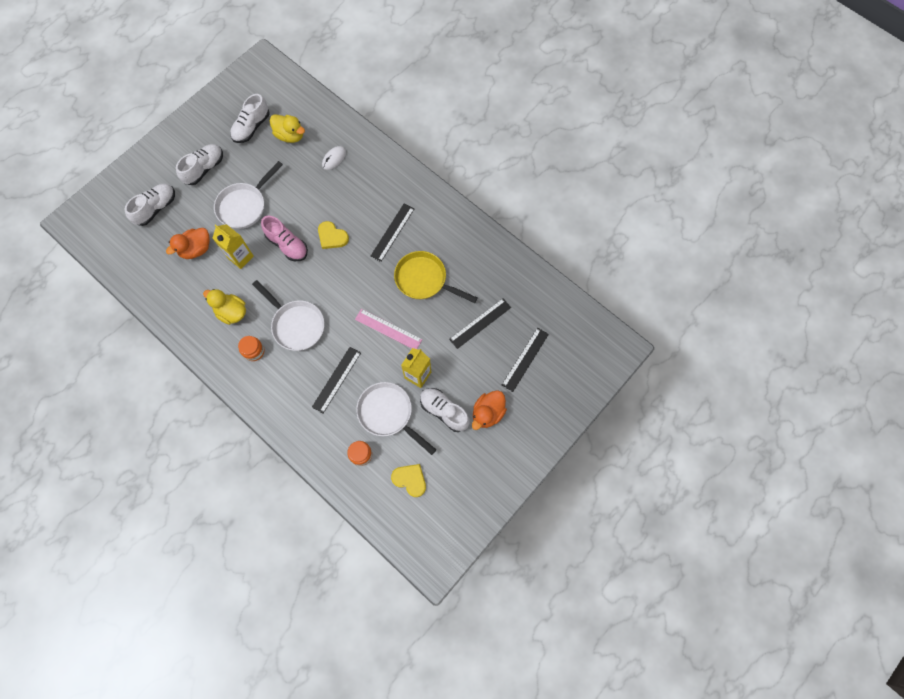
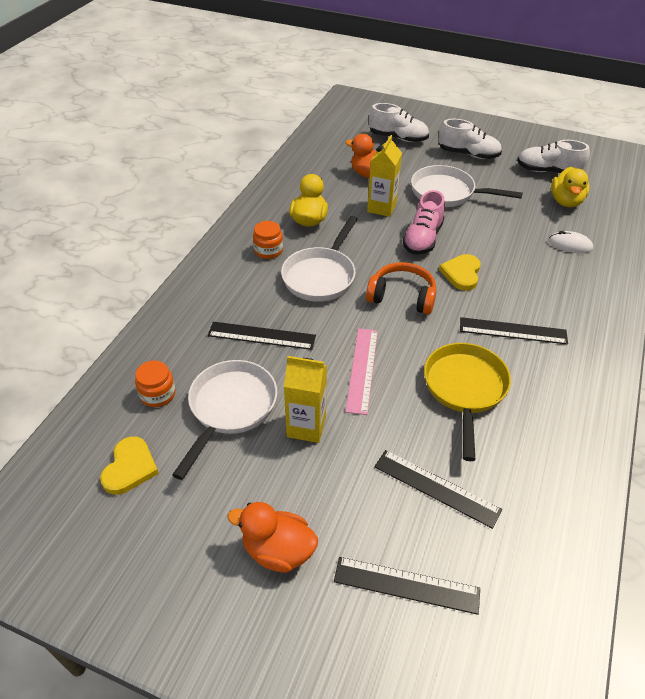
camera: 70 degrees right, 25 degrees down
white shoe [420,388,470,432] -> none
none -> orange headphones [366,262,437,315]

